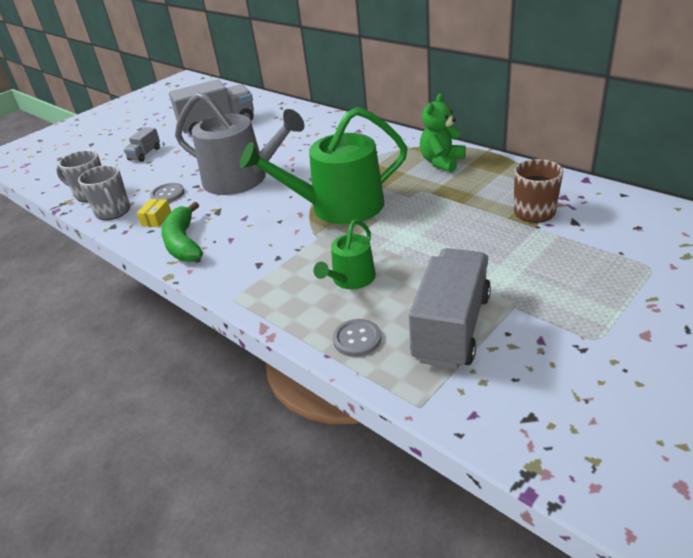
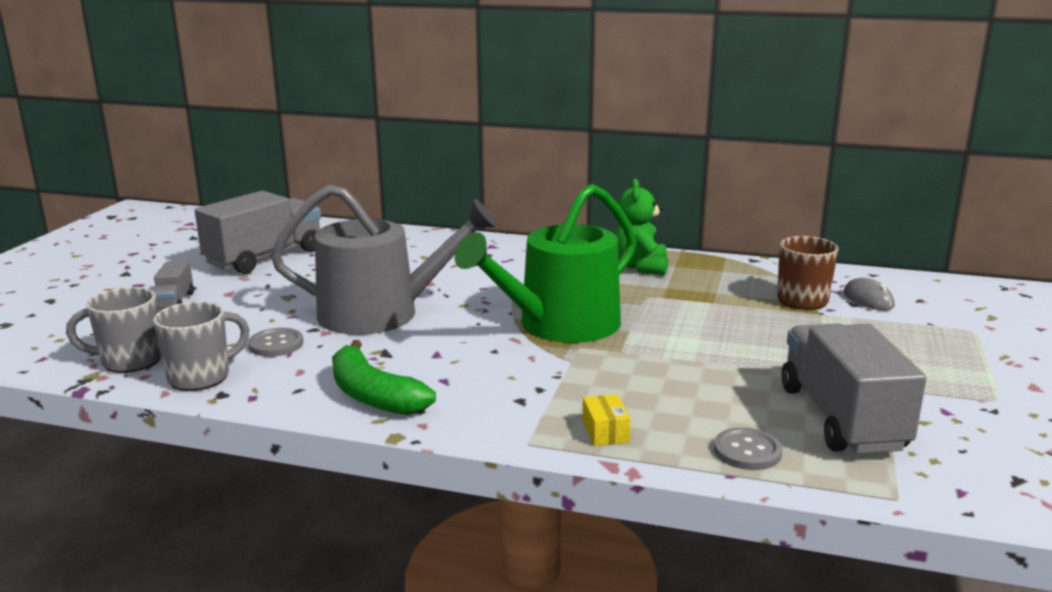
camera: 30 degrees left, 15 degrees down
grey mug [78,165,130,220] -> grey mug turned 75 degrees counterclockwise [153,301,249,391]
yellow box [137,199,171,227] -> yellow box moved to [583,394,631,446]
green watering can [313,220,376,289] -> none
none -> grey mouse [844,278,895,311]

